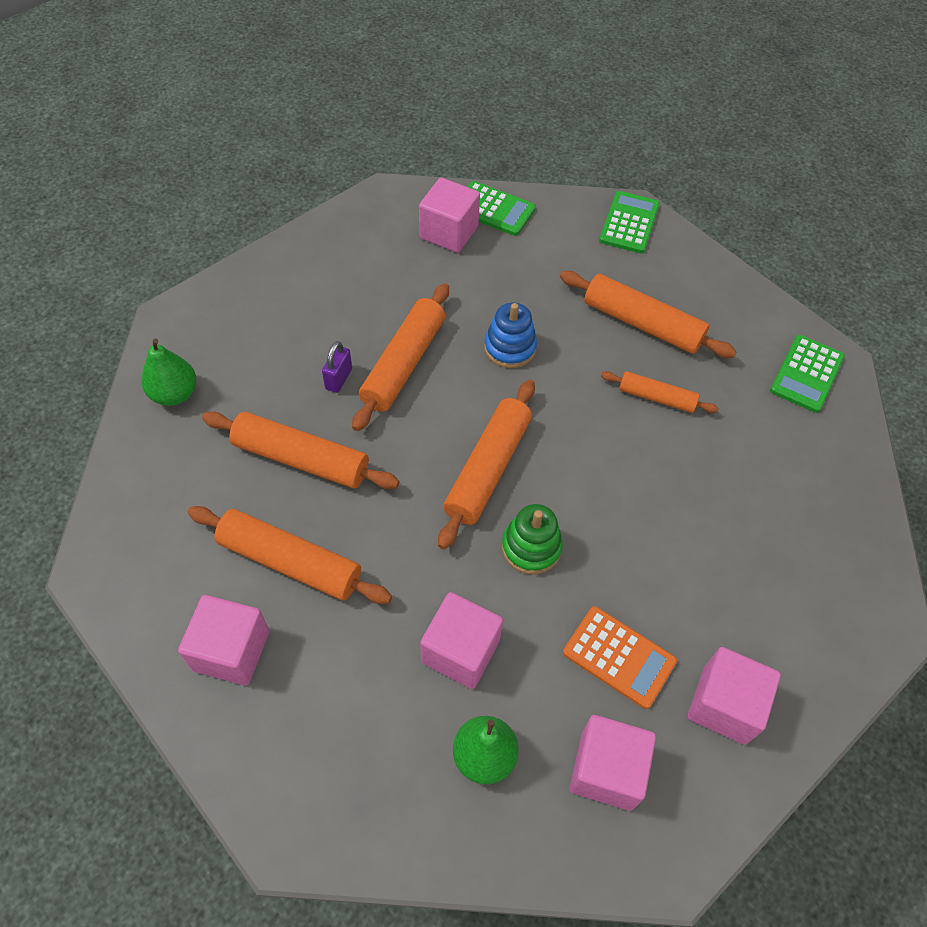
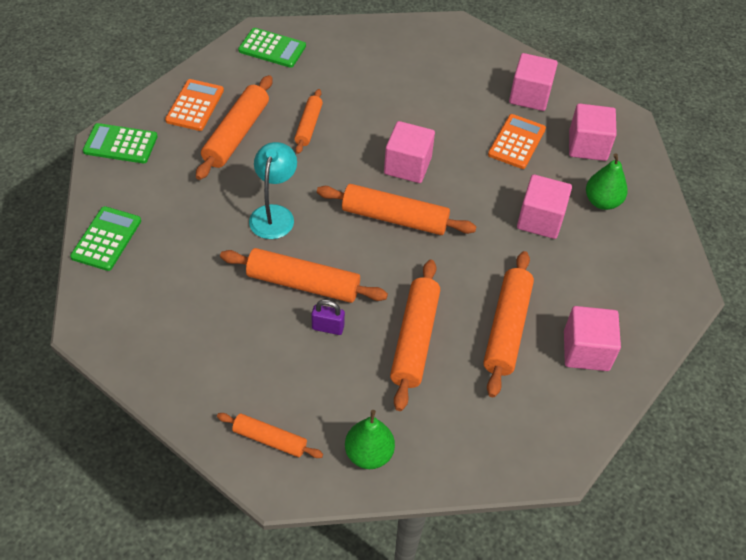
camera: 100 degrees left, 5 degrees down
pink cube [419,178,480,253] -> pink cube moved to [384,121,435,183]
blue stacking toy [484,303,537,368] -> turquoise lamp [249,142,297,239]
green stacking toy [502,504,563,574] -> none
none -> orange calculator [165,79,224,131]
none -> orange rolling pin [217,413,323,458]

